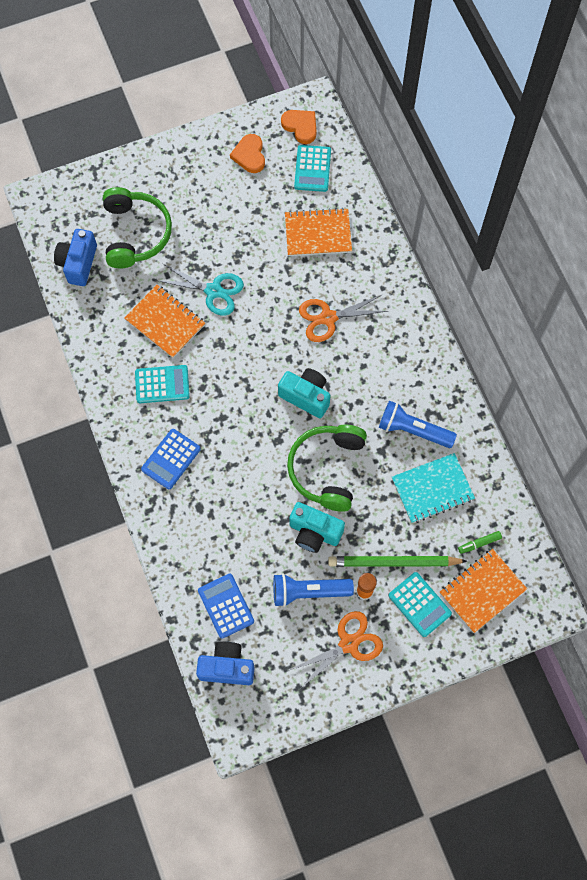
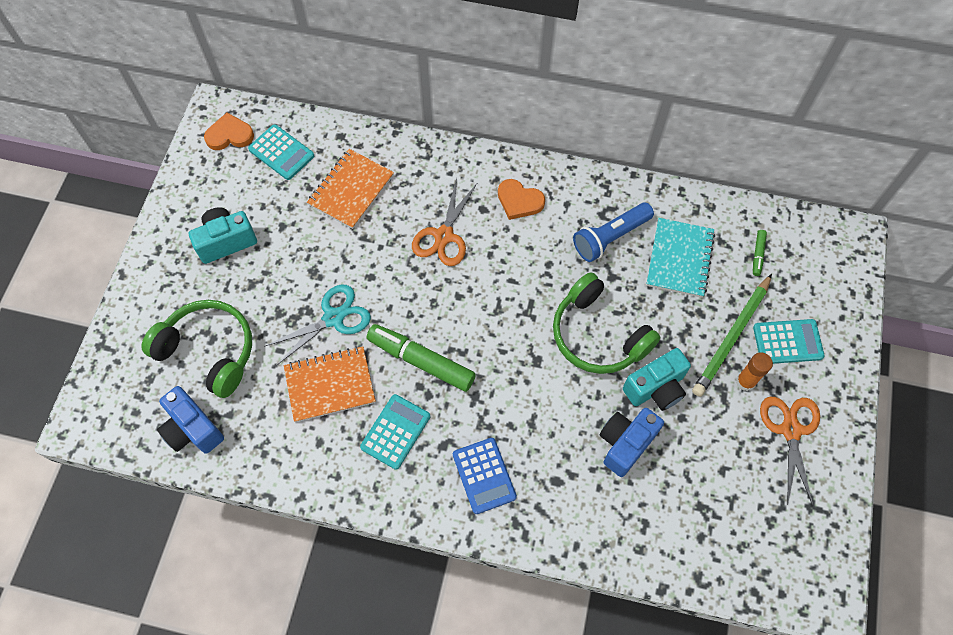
camera: 55 degrees left, 5 degrees down
blue camera [196,641,255,685] -> blue camera moved to [600,408,664,477]
blue calculator [198,574,254,639] -> none
orange heart [230,134,265,173] -> orange heart moved to [498,179,545,220]
blue flashlight [273,574,354,607] -> none
turquoise camera [278,368,331,418] -> turquoise camera moved to [189,207,257,264]
orange notebook [440,549,527,633] -> none
none -> green marker [367,324,476,392]

